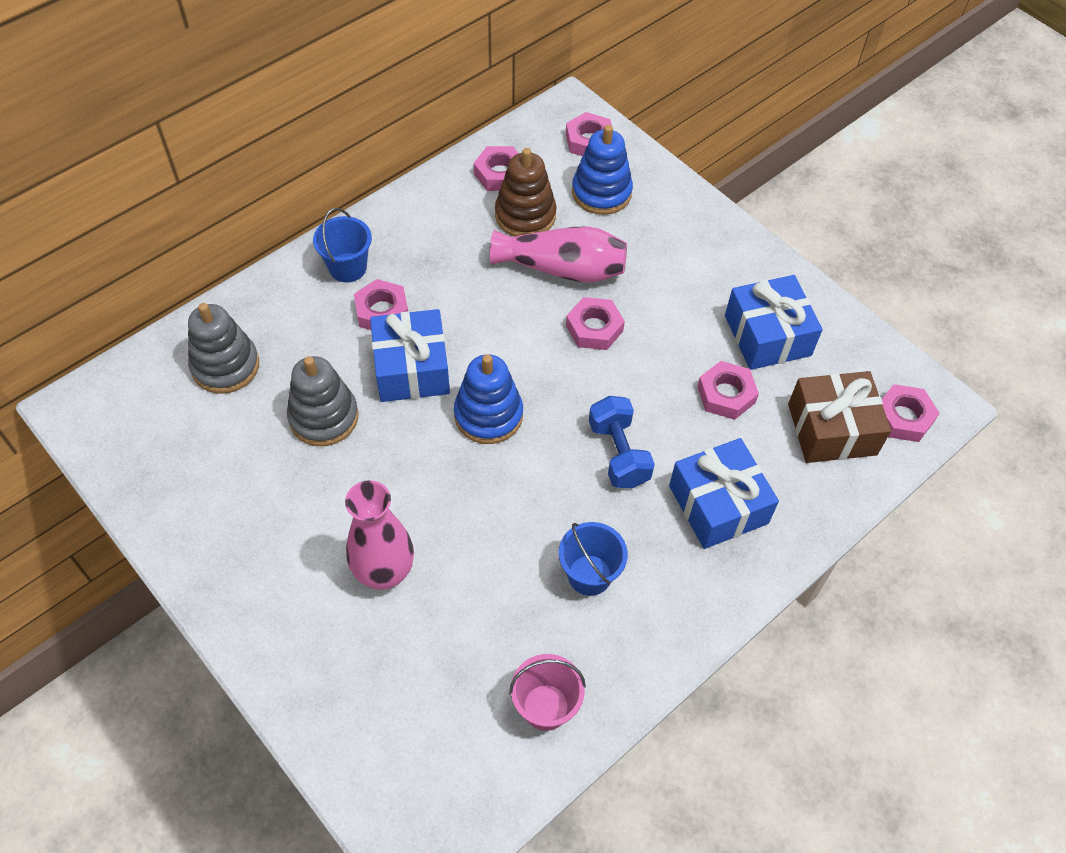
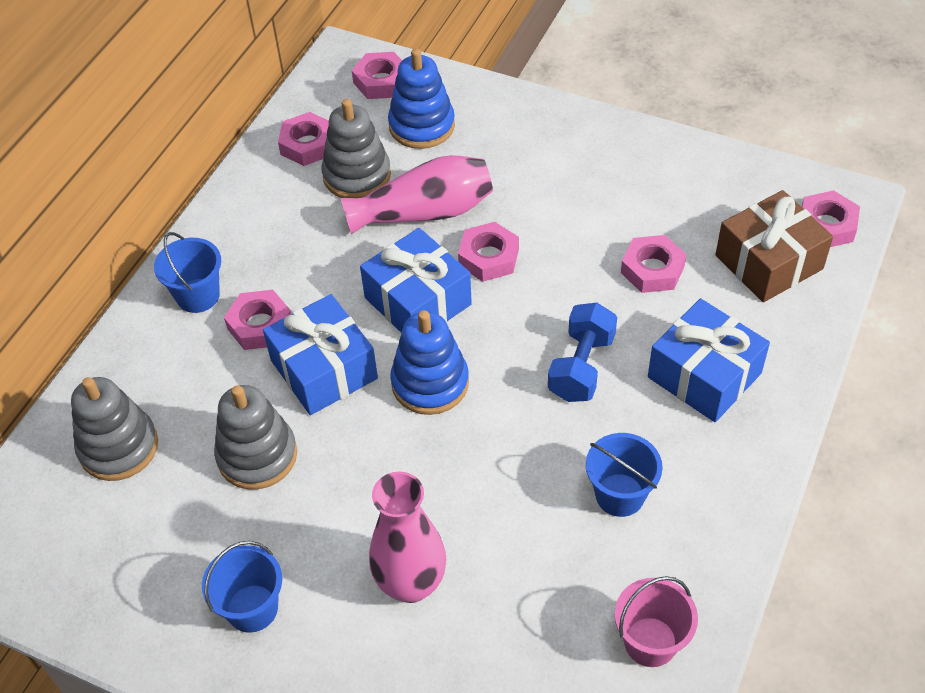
camera: 20 degrees left, 5 degrees down
brown stacking toy [495,148,556,237] -> grey stacking toy [321,99,391,198]
blue dumbbell [589,396,655,488] -> blue dumbbell turned 60 degrees clockwise [548,303,617,402]
blue gift [725,275,823,370] -> blue gift moved to [360,228,472,333]
none -> blue bucket [202,541,282,633]

